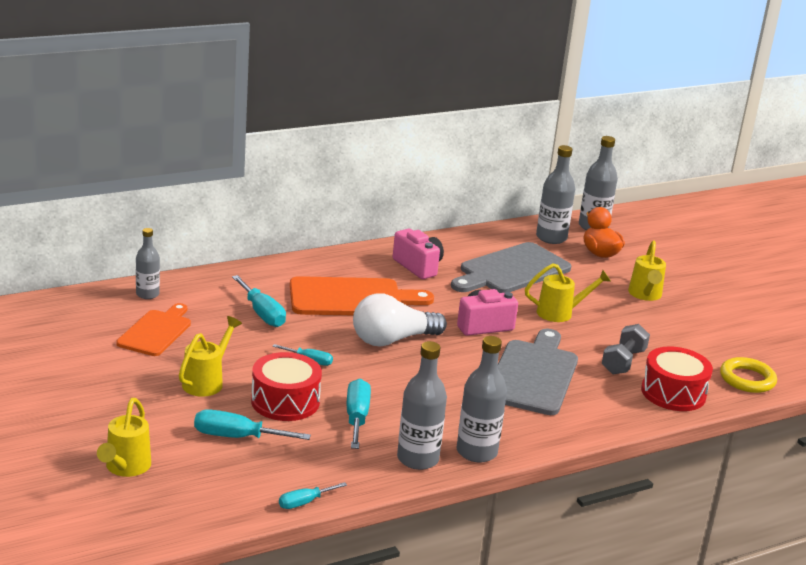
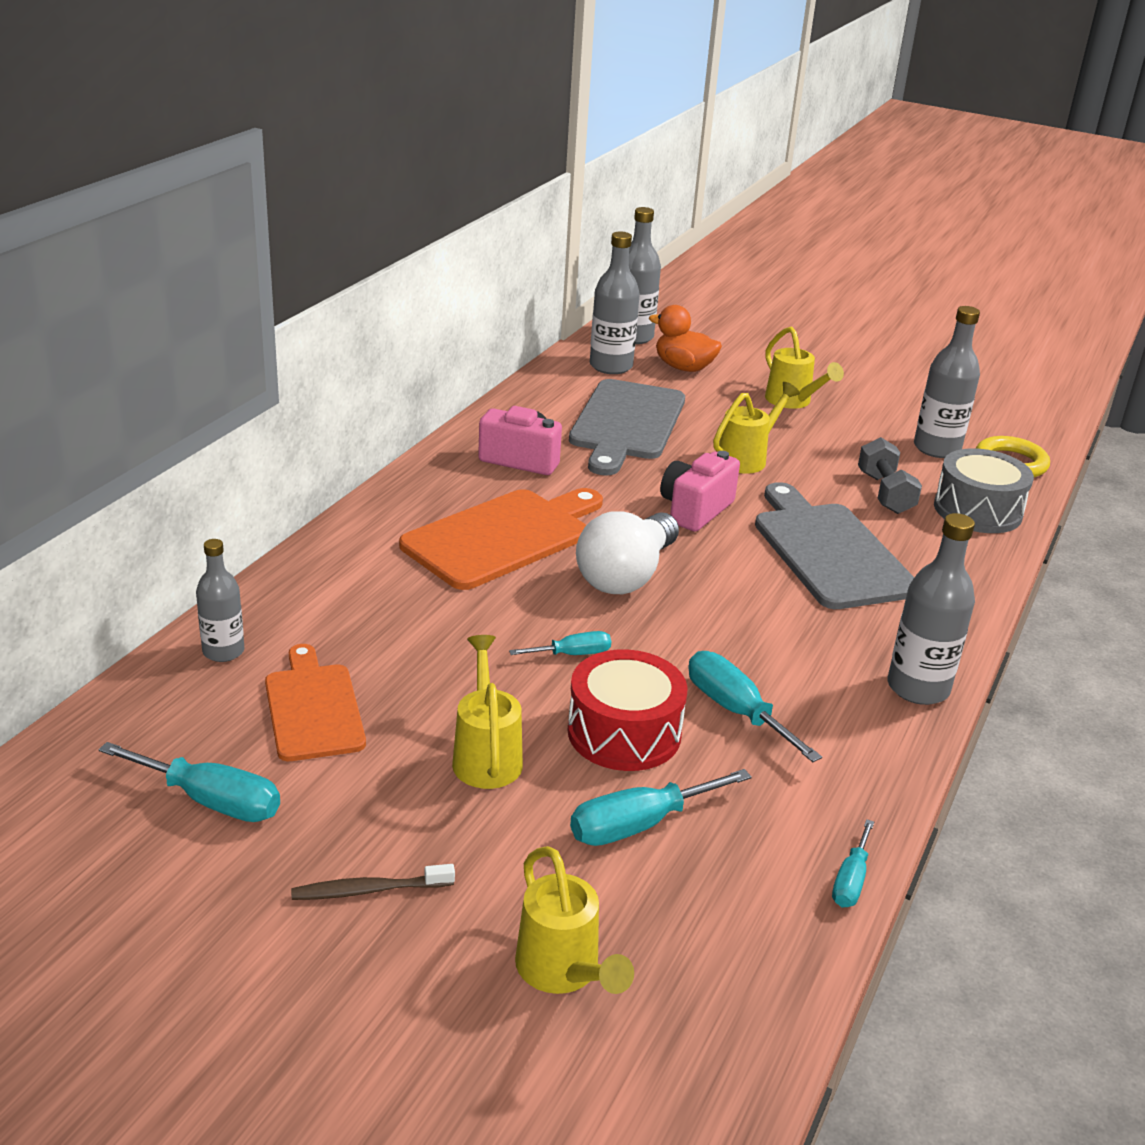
camera: 35 degrees left, 5 degrees up
turquoise screwdriver [232,275,286,327] -> turquoise screwdriver moved to [98,742,280,822]
grey bottle [397,341,447,470] -> grey bottle moved to [914,306,980,458]
red drum [641,346,713,411] -> grey drum [934,448,1034,533]
none -> brown toothbrush [291,864,455,900]

